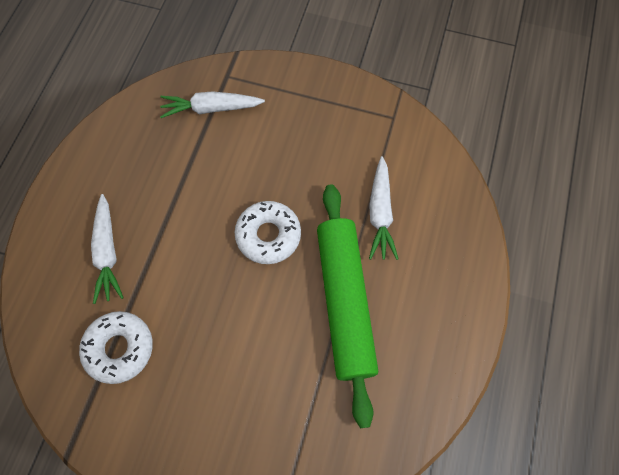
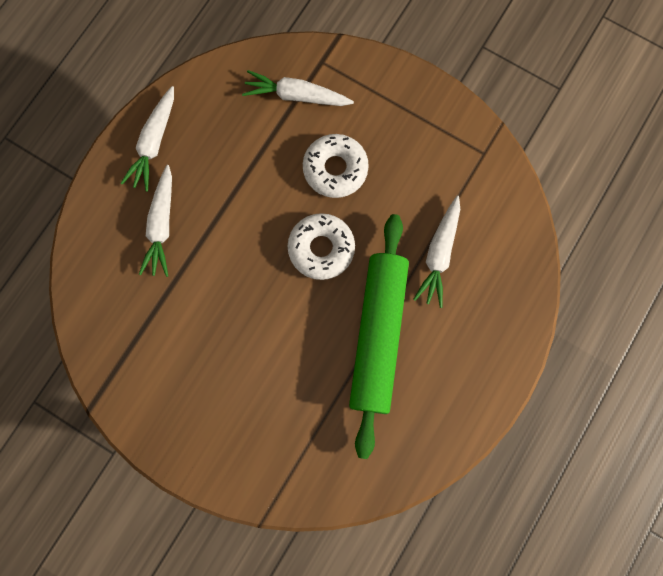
camera: 15 degrees right, 10 degrees up
white donut [79,311,153,384] -> white donut moved to [303,134,369,198]
none -> white carrot [121,86,174,192]

